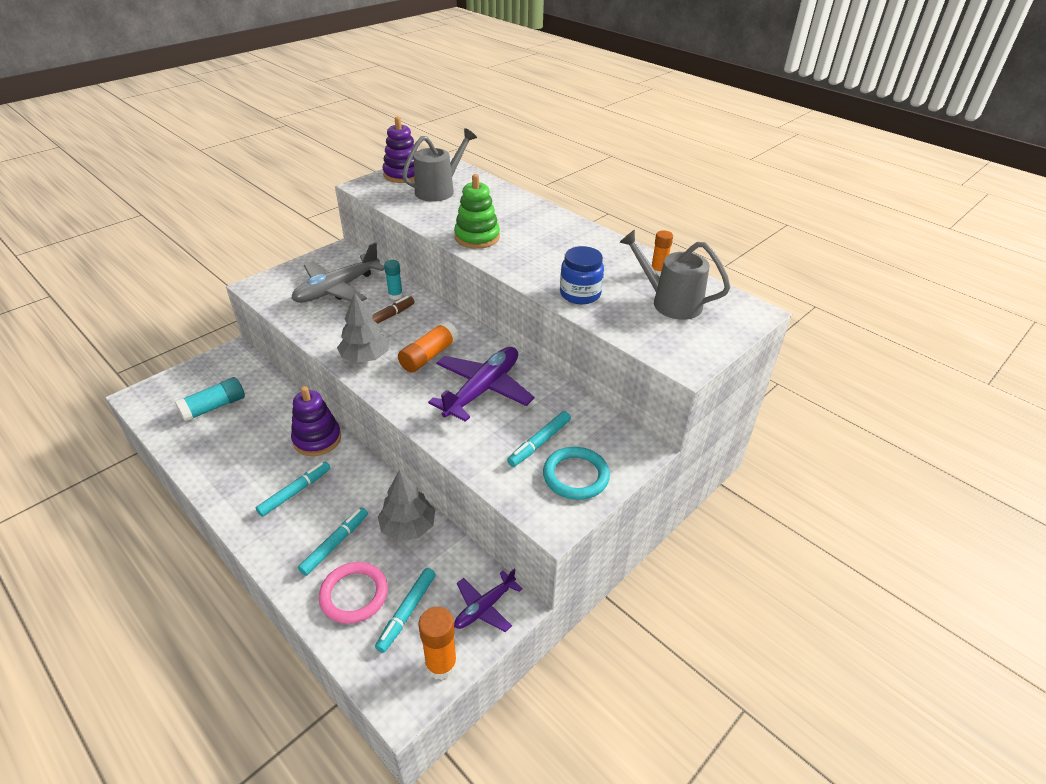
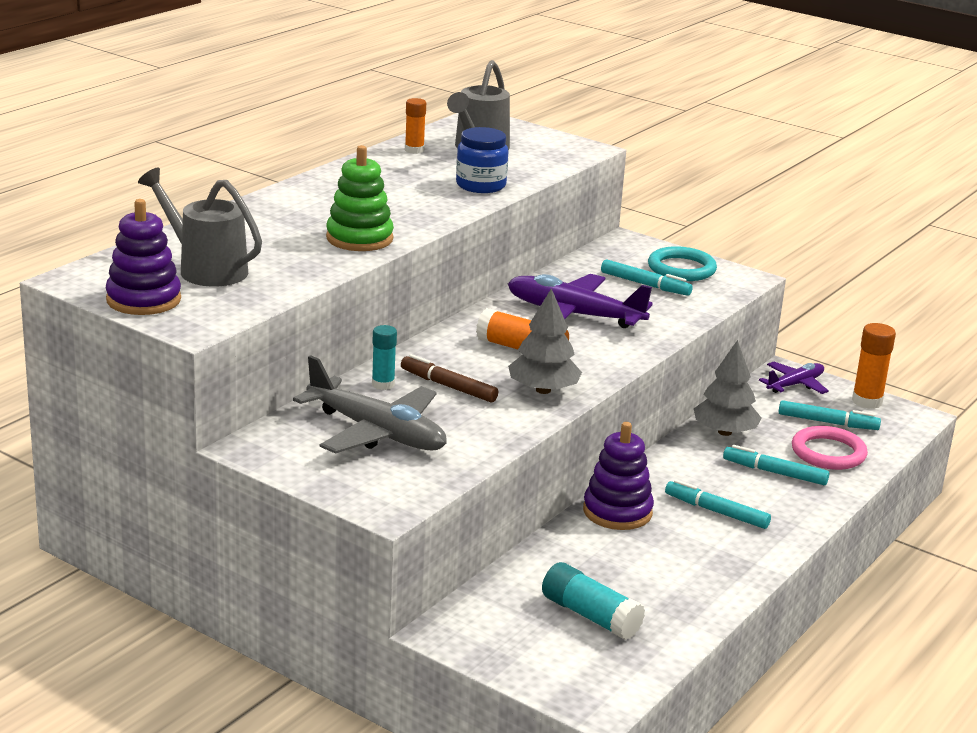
camera: 100 degrees left, 15 degrees down
purple plane [454,569,522,632] -> purple plane turned 75 degrees counterclockwise [759,362,829,394]

